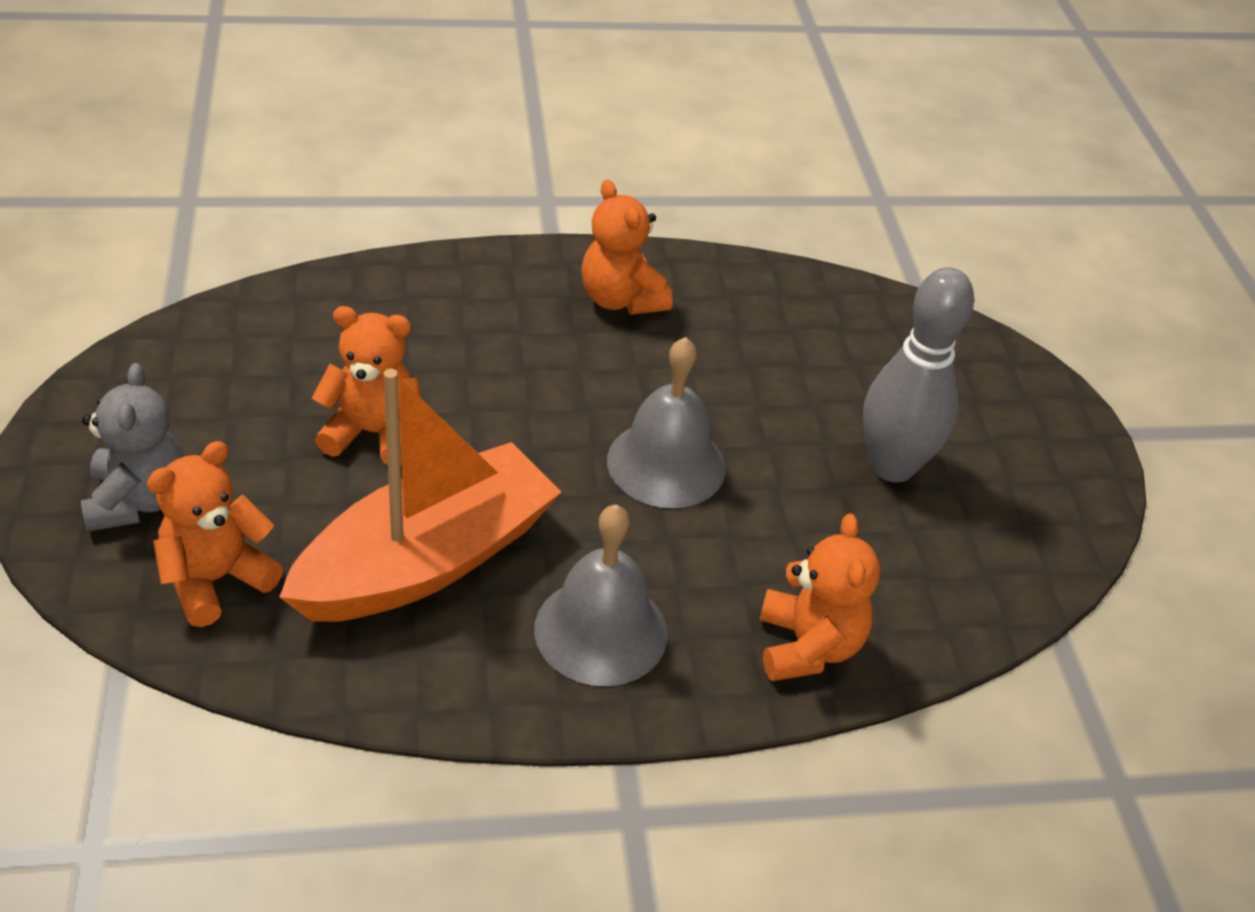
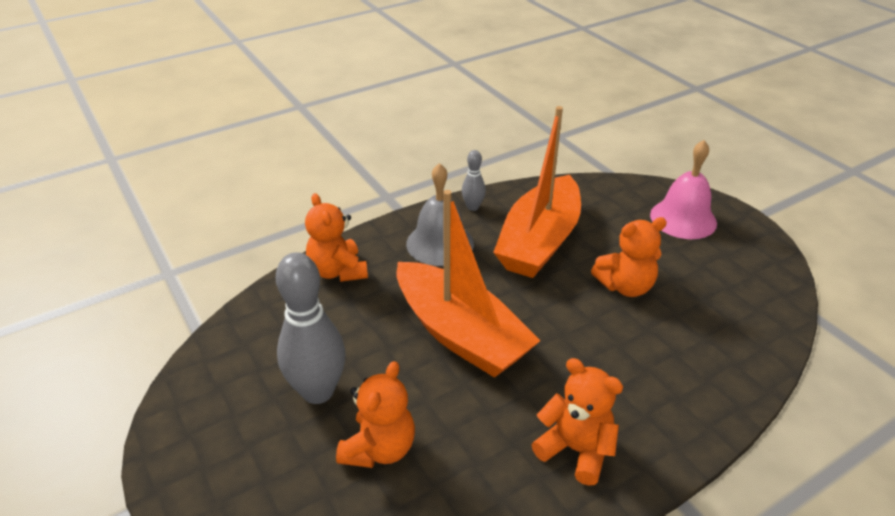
camera: 160 degrees right, 5 degrees down
grey teddy bear [81,363,184,532] -> pink bell [650,140,717,239]
orange teddy bear [147,441,283,627] -> orange teddy bear moved to [336,361,415,468]
grey bell [607,337,726,508] -> orange boat [397,190,541,378]
none -> grey bowling pin [462,150,486,211]

